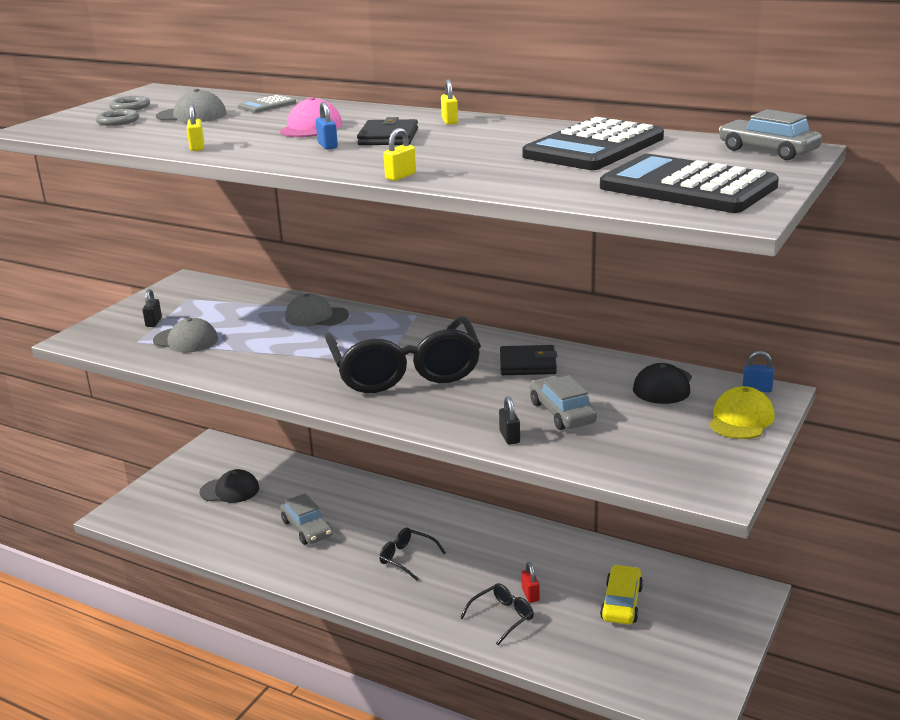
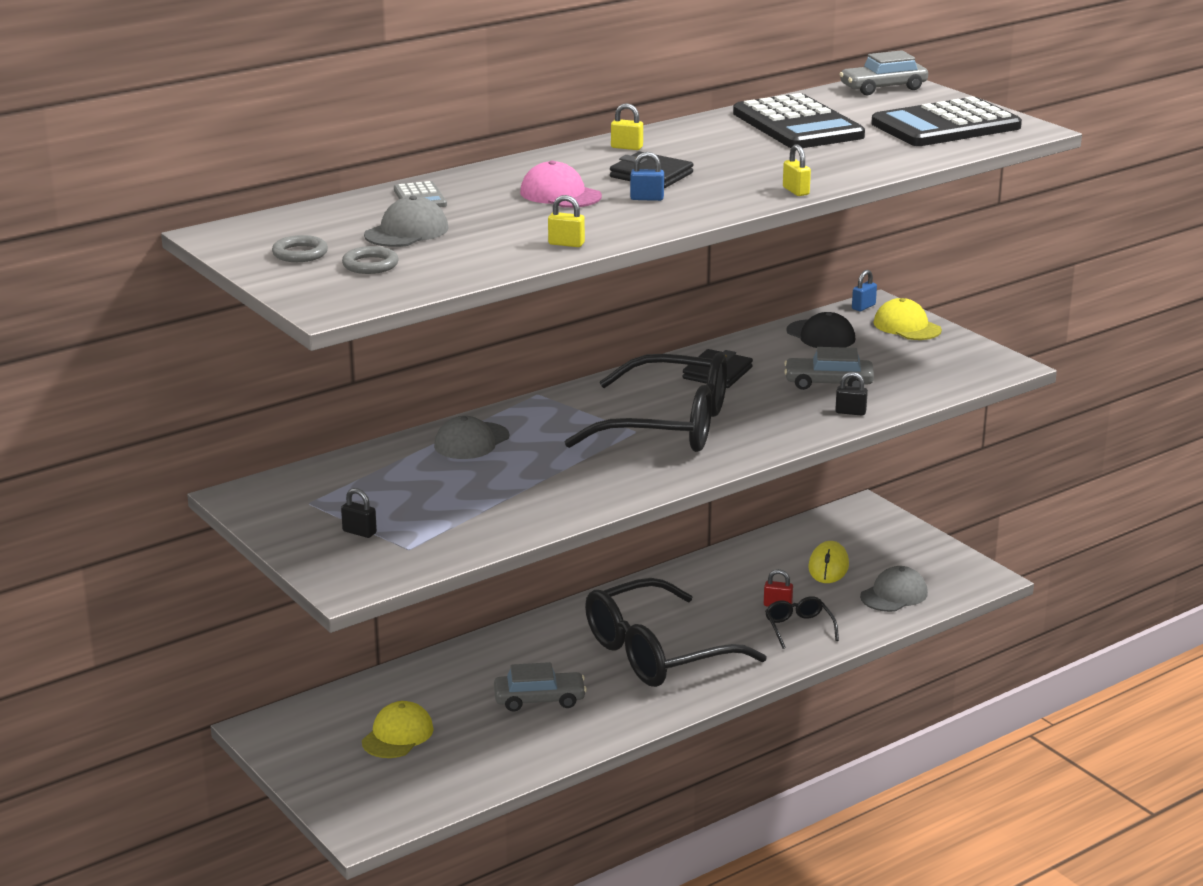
camera: 65 degrees left, 0 degrees up
grey cap [153,318,218,353] -> grey cap moved to [860,566,928,612]
black cap [199,469,259,503] -> yellow cap [362,701,434,758]
black glasses [379,527,446,581] -> black glasses [585,578,767,687], size x2.37
yellow car [600,565,643,624] -> yellow mouse [808,541,849,583]

